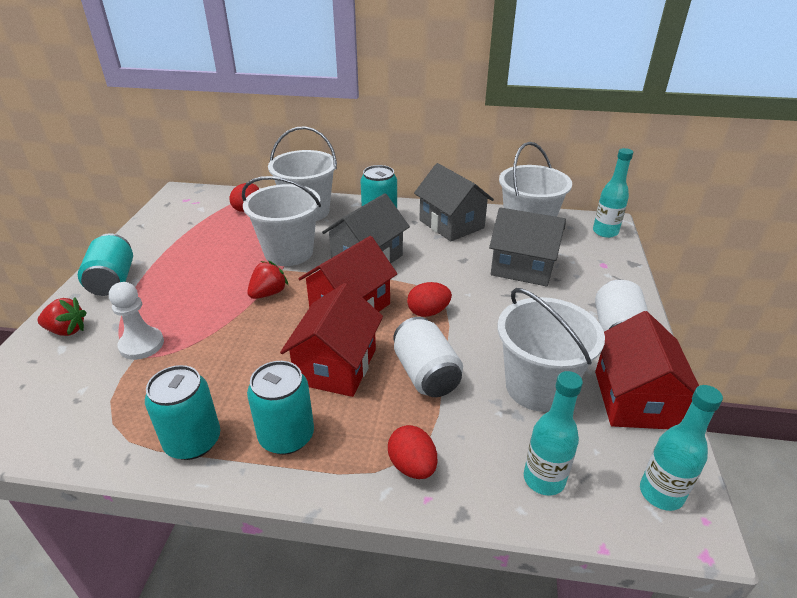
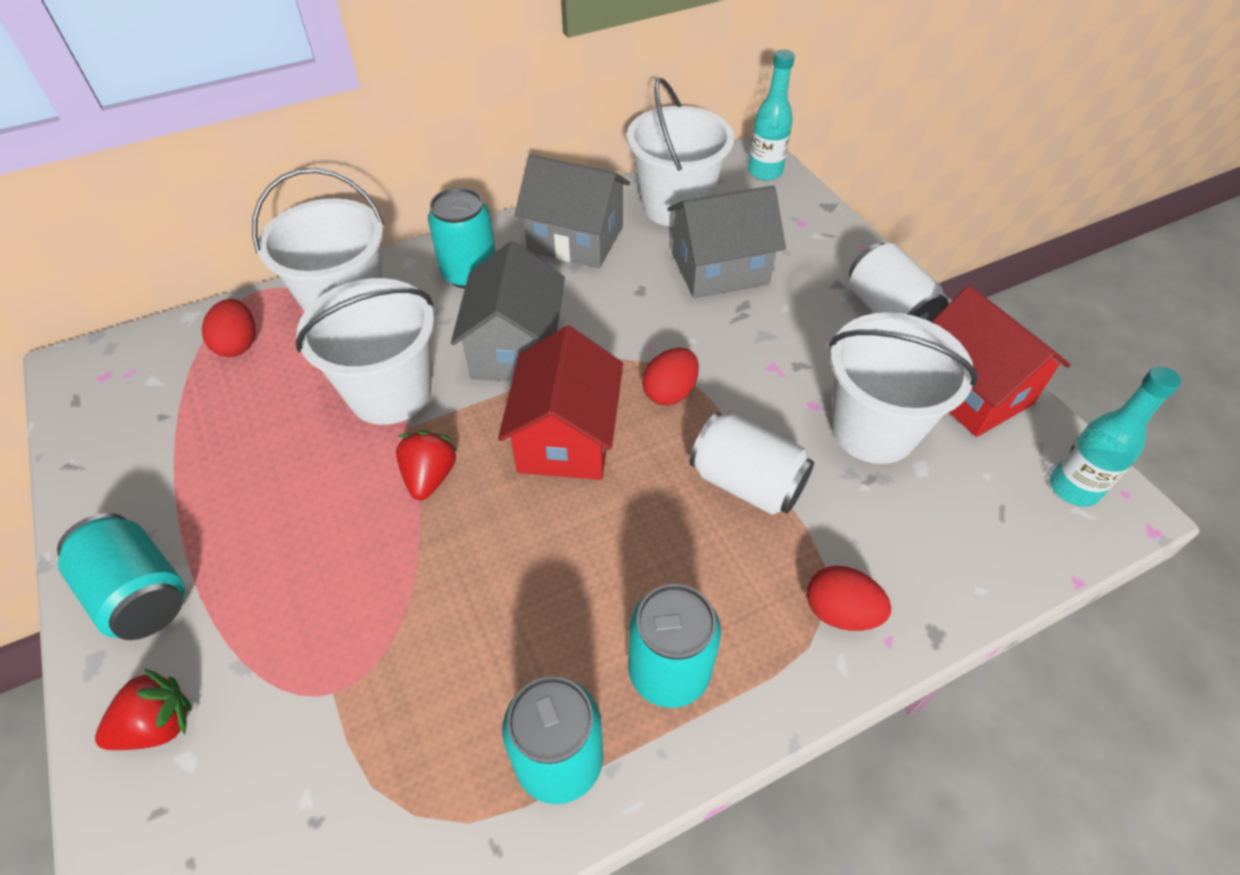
camera: 35 degrees left, 15 degrees up
white pawn [109,282,164,360] -> none
red house [280,283,383,397] -> none
turquoise bottle [524,371,583,496] -> none

